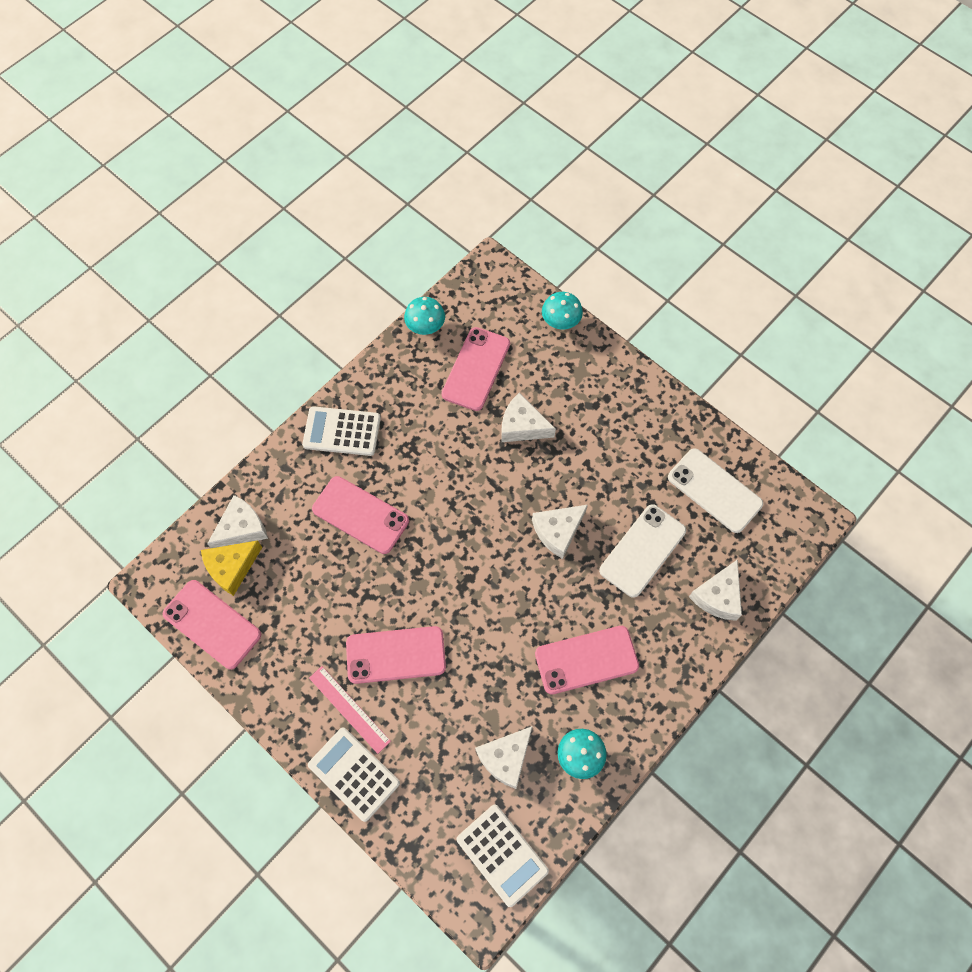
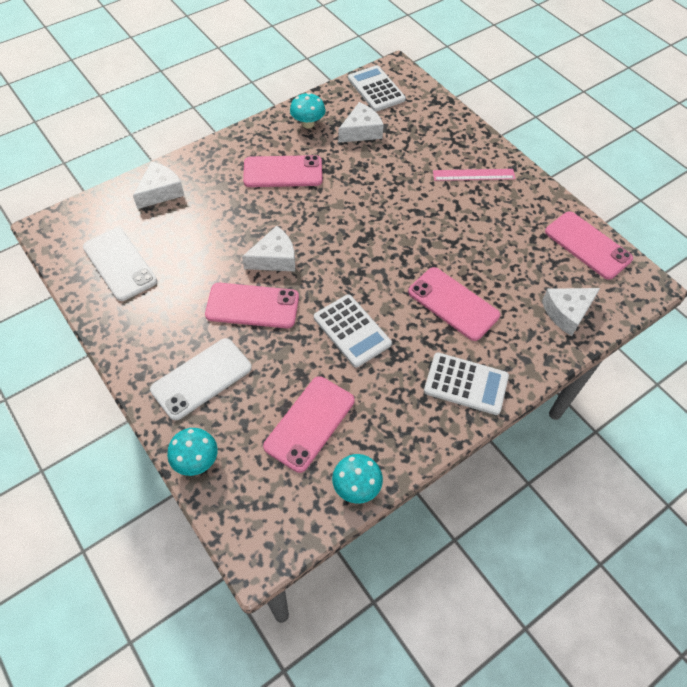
camera: 170 degrees left, 10 degrees down
yellow cheese [201,541,262,596] -> none
white calculator [308,728,400,822] -> white calculator moved to [314,294,392,367]
pink ruler [309,666,391,754] -> pink ruler turned 60 degrees counterclockwise [433,169,516,181]
pink phone [346,626,446,684] -> pink phone moved to [205,283,299,328]
white cheese [501,393,556,442] -> none
white phone [599,504,686,598] -> white phone moved to [150,338,252,420]

